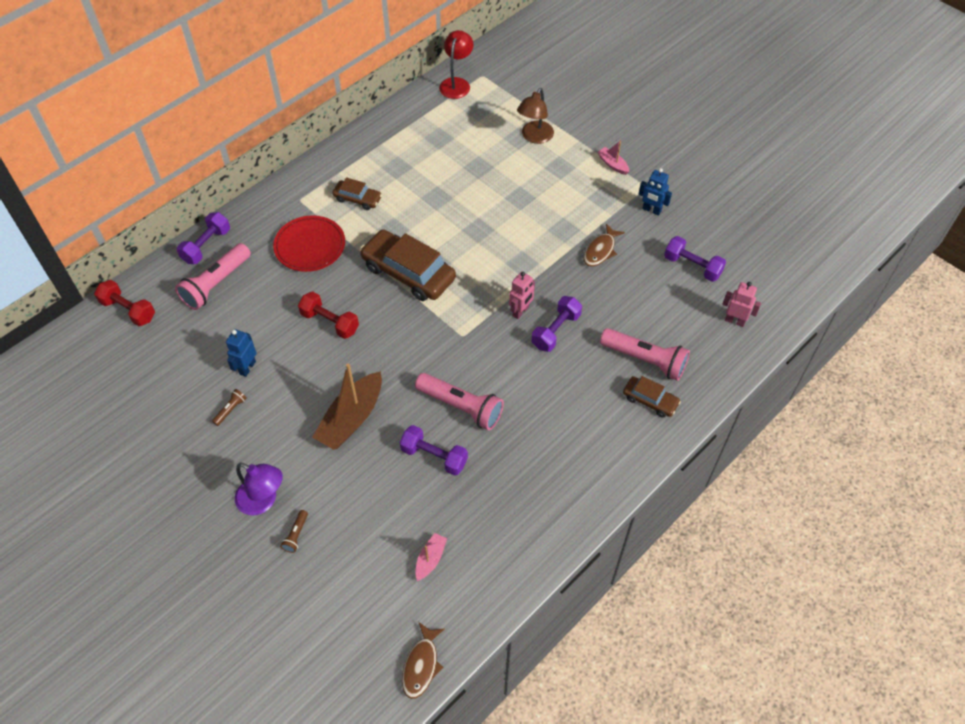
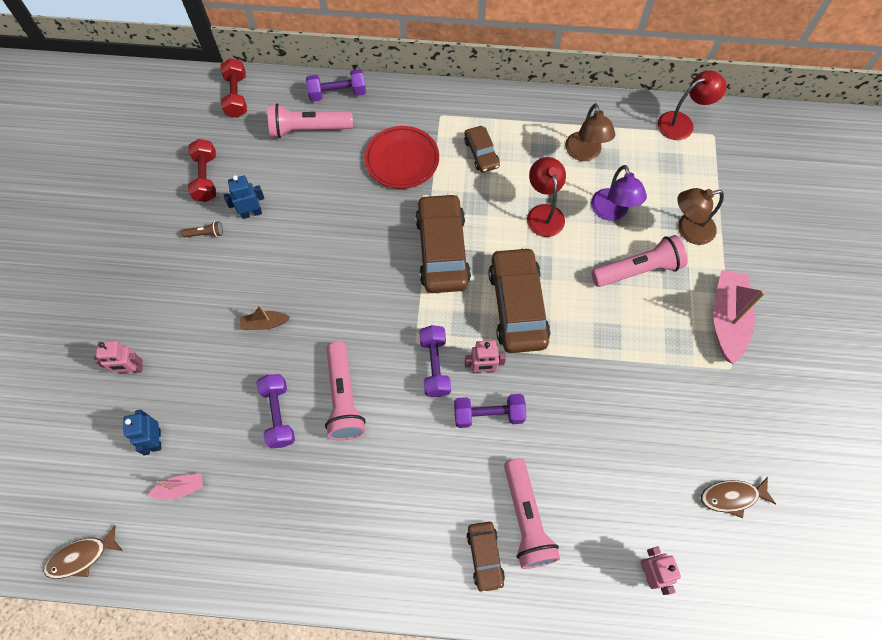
camera: 50 degrees right, 10 degrees up
purple lamp [235,462,283,515] -> purple lamp moved to [591,165,647,221]
brown flashlight [280,510,308,553] -> pink robot [94,340,143,374]
red dumbbell [298,291,359,339] -> red dumbbell moved to [188,139,216,202]
brown boat [312,364,382,450] -> brown boat [240,305,290,330], size x0.50
brown fish [584,224,625,267] -> brown fish moved to [701,477,776,518]
pink boat [598,140,629,175] -> pink boat [713,270,766,364], size x2.02
blue robot [639,168,672,216] -> blue robot moved to [123,410,161,455]
purple dumbbell [664,236,726,282] -> purple dumbbell moved to [419,325,451,397]
none -> brown car [489,247,550,353]
none -> red lamp [527,157,566,237]
none -> brown lamp [565,103,615,161]
none -> pink flashlight [591,235,688,287]

